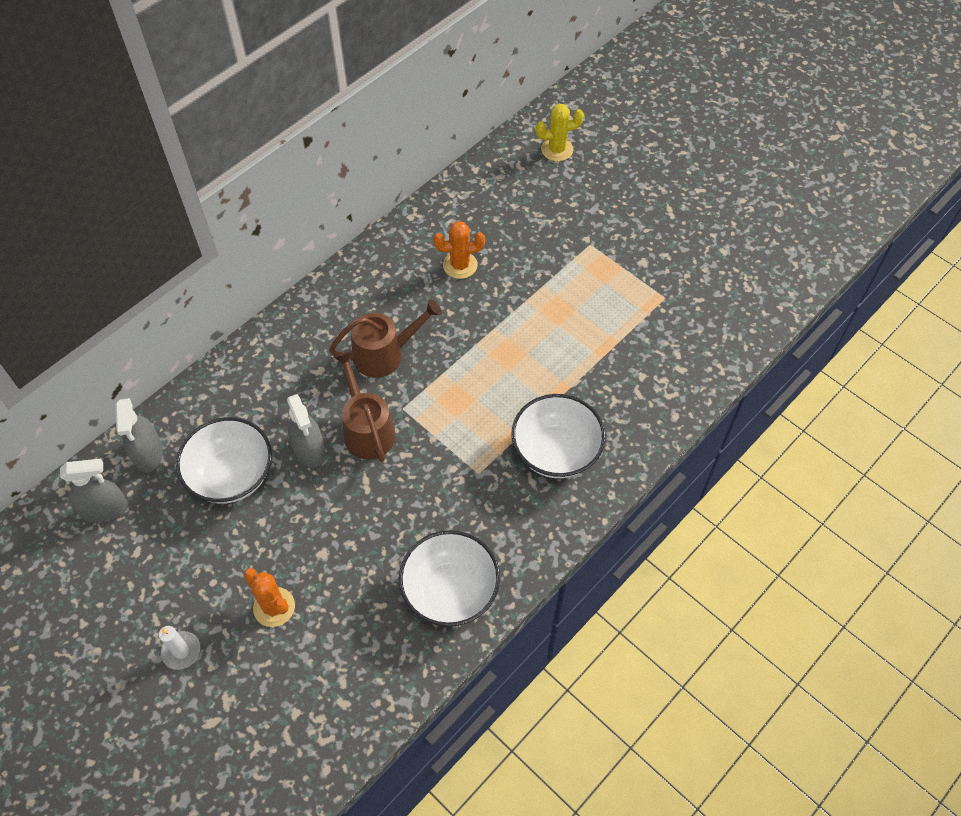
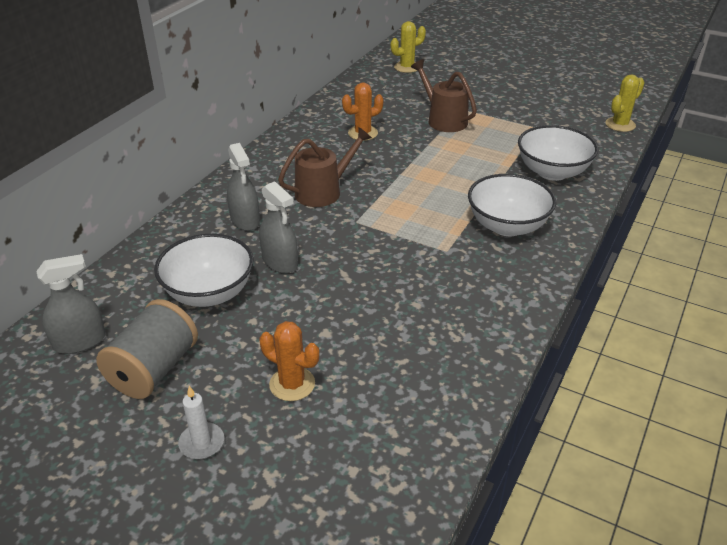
camera: 15 degrees left, 20 degrees down
grey spray bottle [116,398,163,473] -> grey spray bottle moved to [227,143,260,231]
brown watering can [334,351,396,462] -> brown watering can moved to [411,59,477,132]
white bowl [399,530,500,627] -> white bowl moved to [518,125,598,181]
none -> grey spool [96,299,198,399]
none -> yellow cactus [605,74,645,132]

